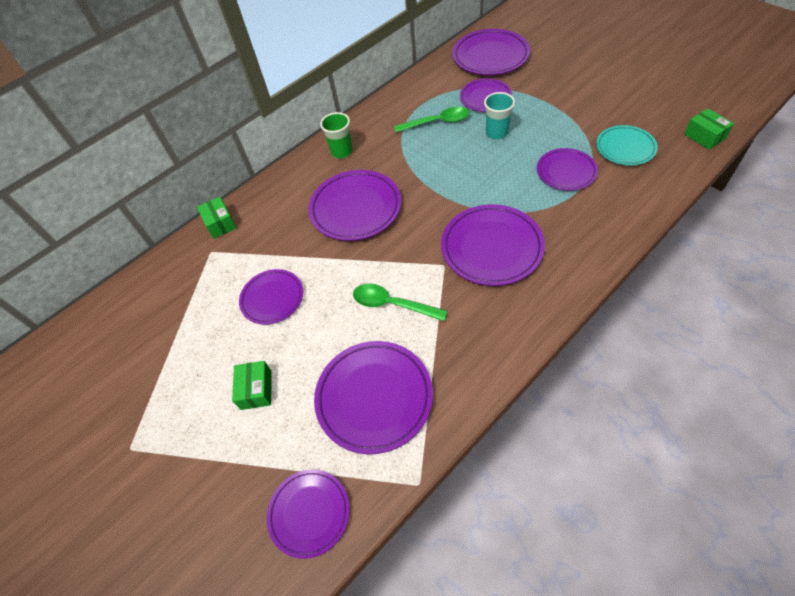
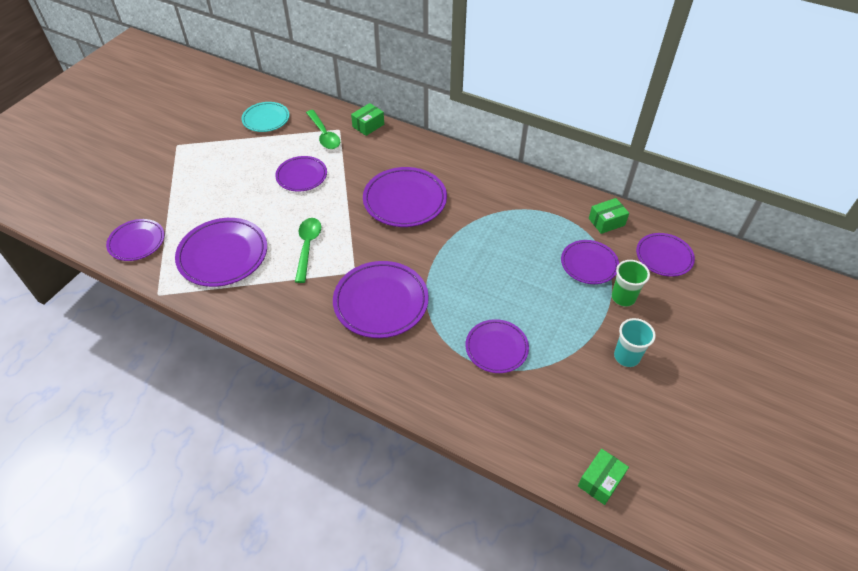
camera: 65 degrees right, 5 degrees down
green box [232,361,272,410] -> green box moved to [589,198,629,234]
green cup [320,112,353,158] -> green cup moved to [612,260,650,307]
green spoon [394,107,470,132] -> green spoon moved to [306,110,340,149]
purple plate [452,29,530,75] -> purple plate [636,233,695,277], size x0.63
turquoise cup [484,92,515,140] -> turquoise cup moved to [614,318,656,367]
turquoise plate [596,125,658,166] -> turquoise plate moved to [242,102,290,132]

